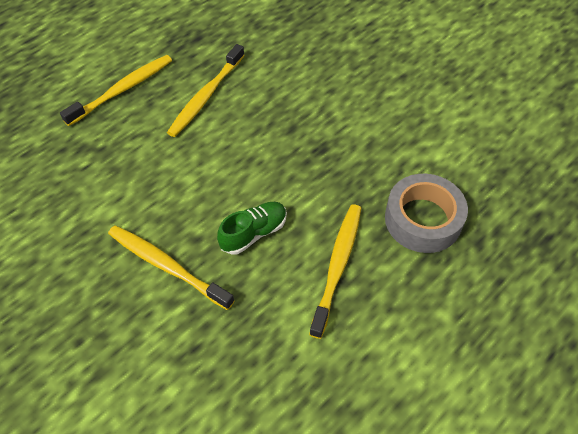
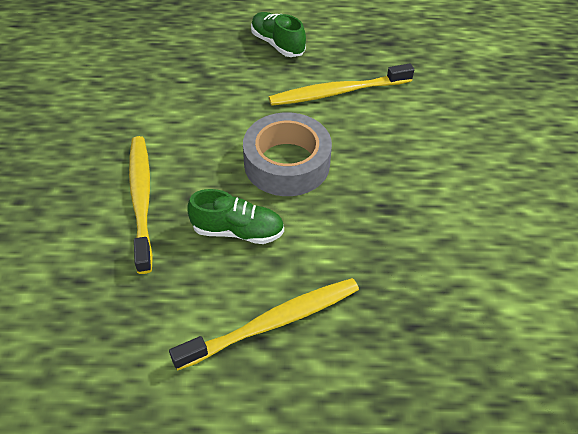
camera: 45 degrees right, 5 degrees down
yellow toothbrush [60,55,172,126] -> green shoe [251,12,306,57]
grey tape [385,174,468,253] -> grey tape moved to [243,113,332,196]

